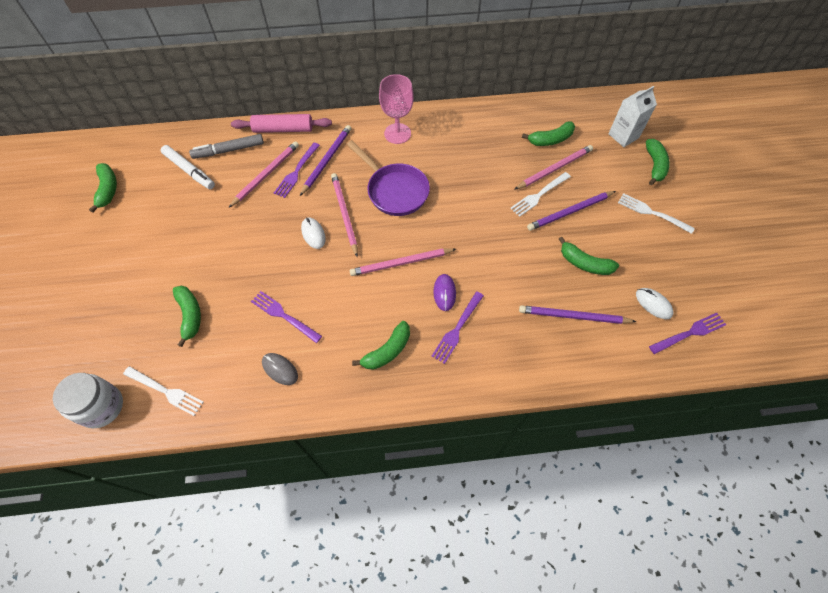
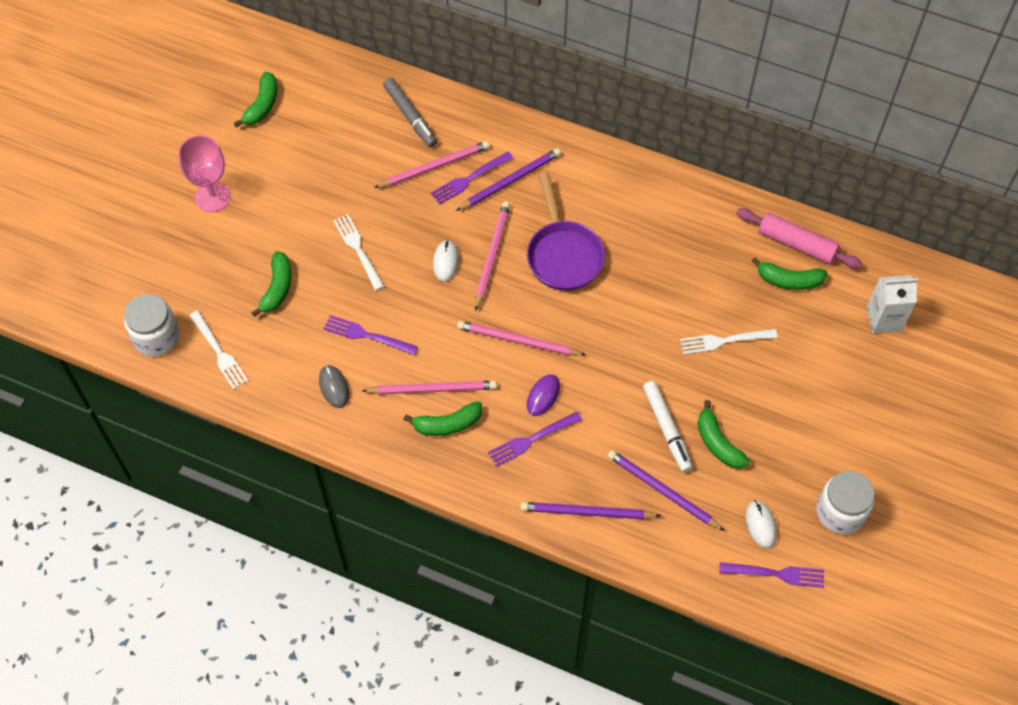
camera: 30 degrees right, 0 degrees up
white marker [161,145,215,189] -> white marker moved to [643,381,693,472]
grey marker [189,134,264,159] -> grey marker turned 135 degrees counterclockwise [383,78,437,148]
pink rolling pin [231,114,332,133] -> pink rolling pin moved to [736,208,862,269]
purple fork [251,291,322,343] -> purple fork turned 45 degrees counterclockwise [324,315,418,355]
pink goblet [379,74,414,144] -> pink goblet moved to [179,135,231,212]
pink pencil [514,145,593,190] -> pink pencil moved to [362,381,497,395]
purple pencil [527,191,616,231] -> purple pencil moved to [521,502,661,519]
white fork [618,193,695,234] -> white fork moved to [333,214,384,290]
green banana [646,139,670,185] -> none
none -> white jar [816,471,875,534]

